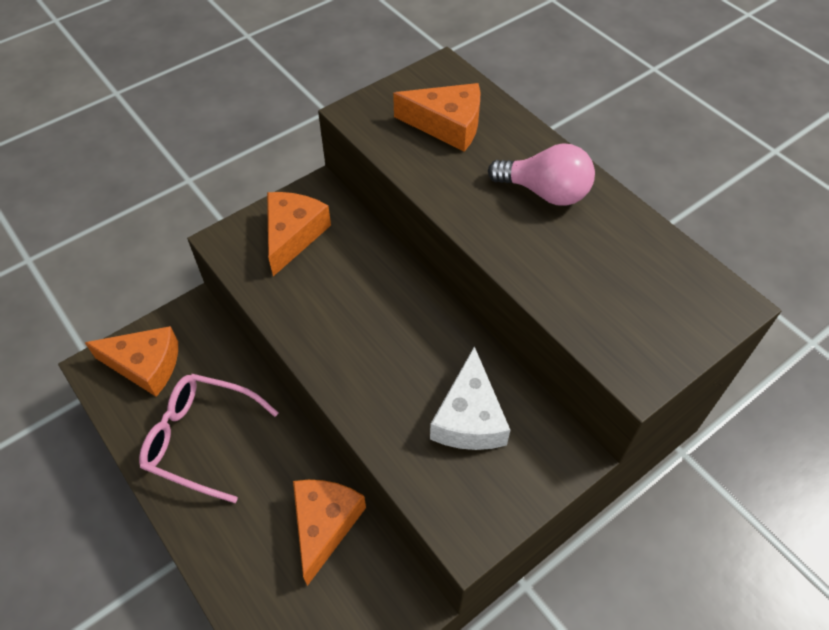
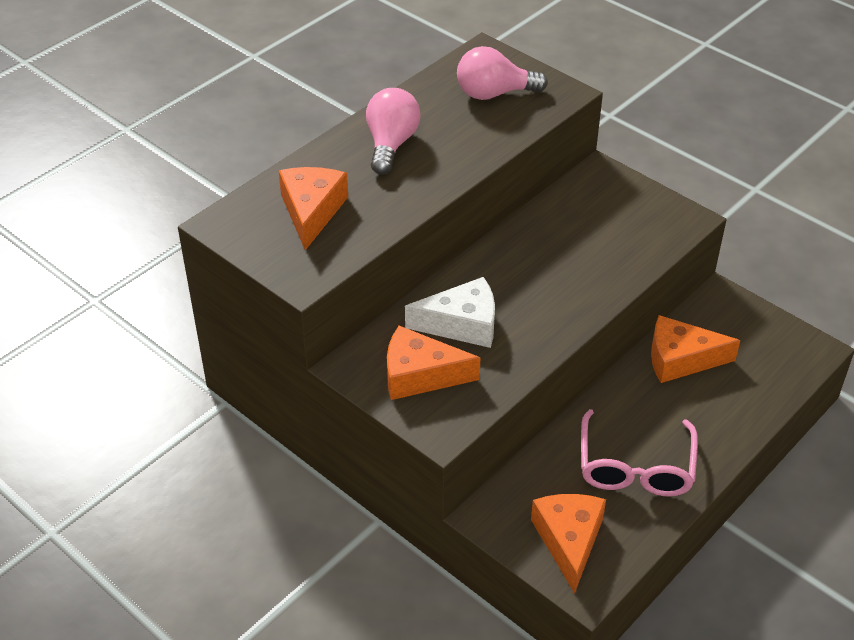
camera: 100 degrees left, 10 degrees down
white cheese [430,346,510,450] -> white cheese moved to [405,277,495,348]
none -> pink light bulb [457,46,548,100]

